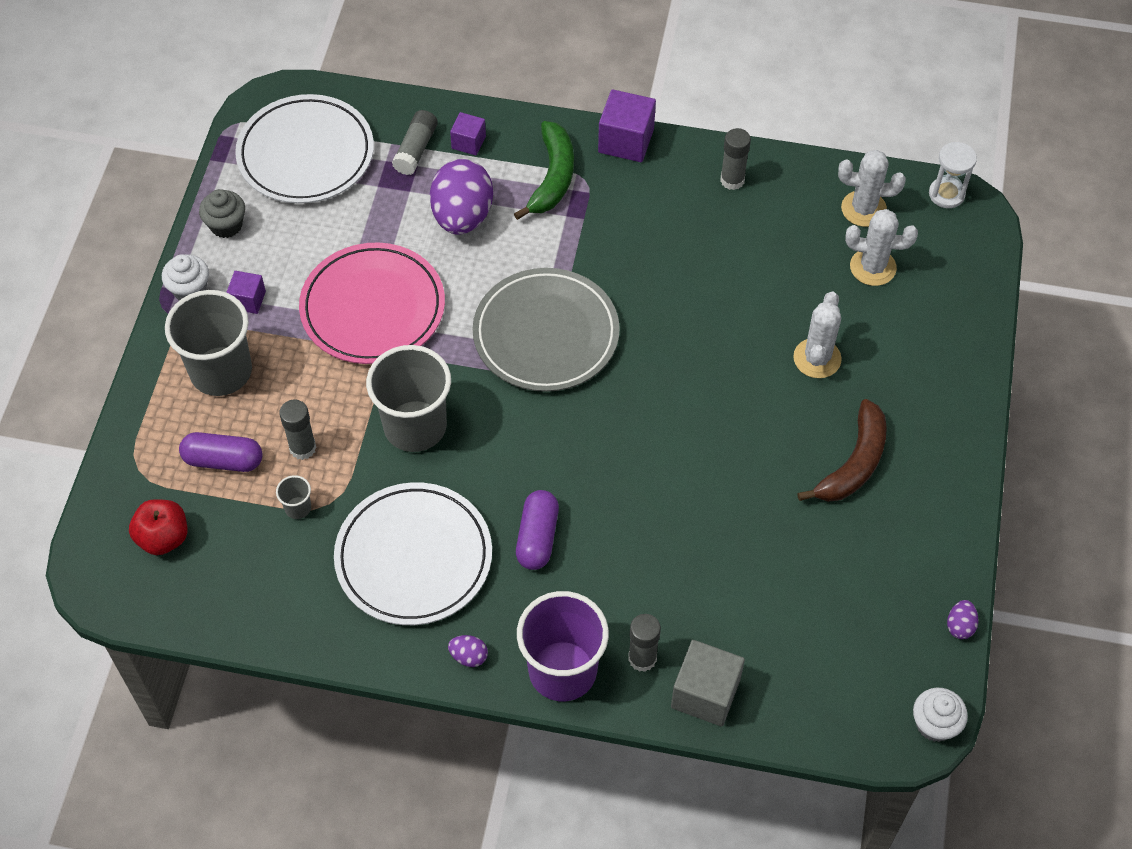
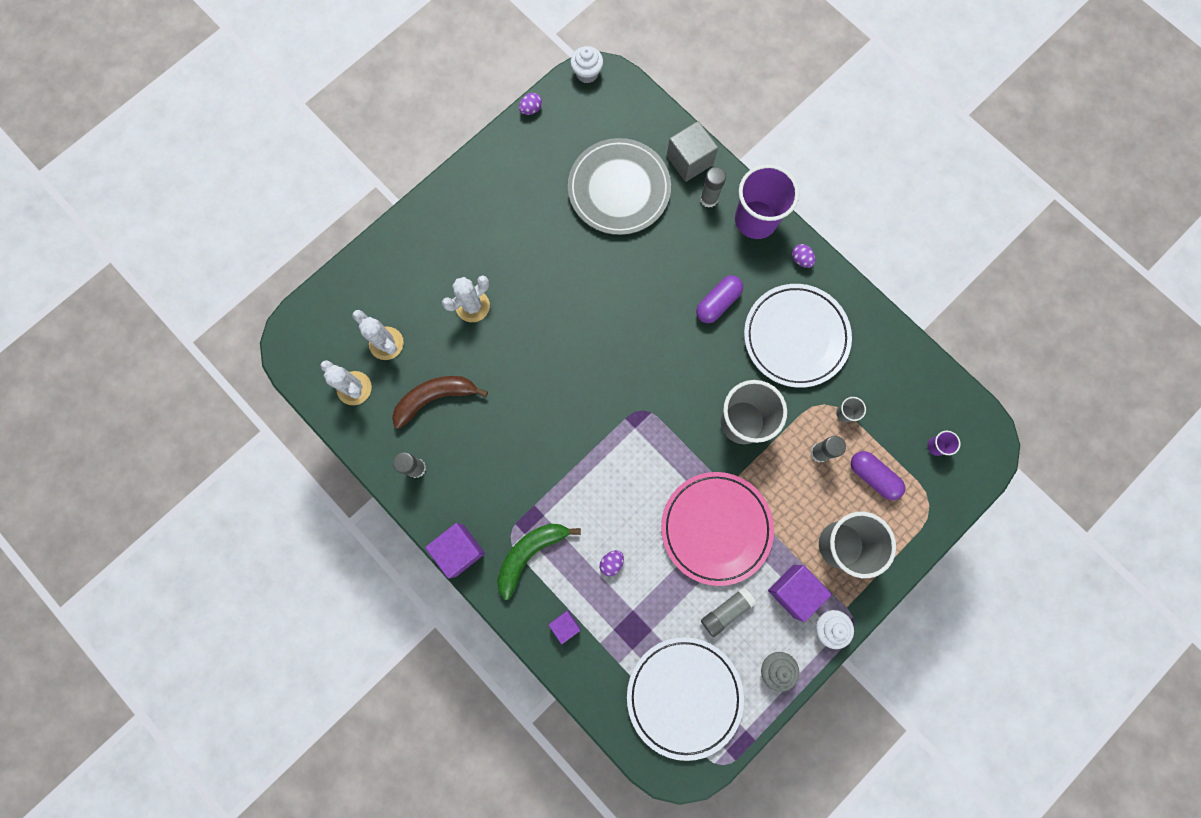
camera: 145 degrees left, 20 degrees up
red apple [129,499,187,555] -> purple cup [927,431,961,456]
purple cube [226,271,266,314] -> purple cube [768,565,832,622], size x1.71
grey glue stick [392,110,438,175] -> grey glue stick moved to [701,587,757,637]
purple egg [430,159,493,235] -> purple egg [599,550,624,576], size x0.42
grey plate [473,268,620,392] -> grey plate moved to [568,138,671,235]
brown banana [797,399,887,502] -> brown banana moved to [392,376,488,429]
white hourglass [929,142,977,208] -> none

